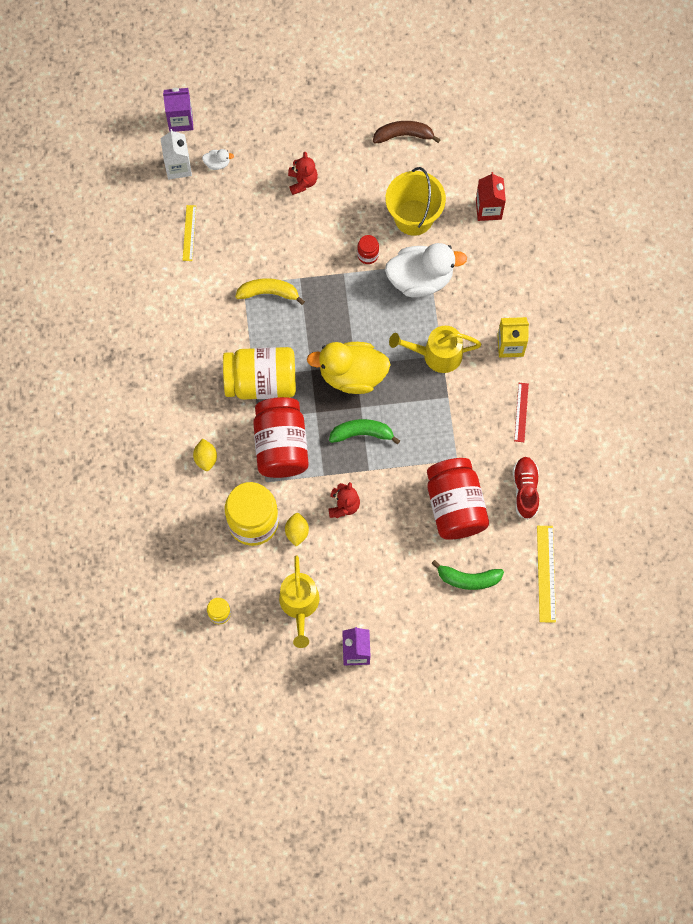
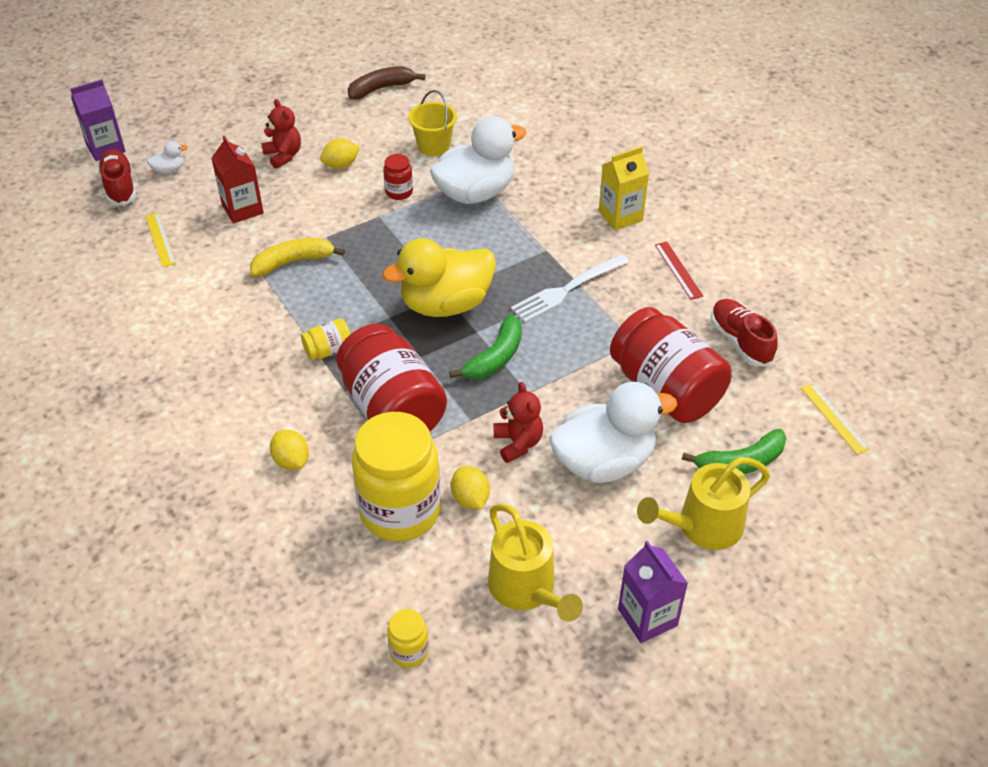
camera: 25 degrees left, 25 degrees down
white carton [160,129,192,180] -> red shoe [98,149,136,206]
yellow jar [223,347,296,400] -> yellow jar [301,318,351,360], size x0.44
green banana [329,419,400,444] -> green banana turned 150 degrees clockwise [449,314,522,379]
yellow bucket [386,167,446,236] -> yellow bucket [408,90,457,156], size x0.64
yellow watering can [389,326,481,373] -> yellow watering can moved to [637,457,770,550]
red carton [476,172,506,221] -> red carton moved to [211,135,264,223]
yellow ruler [537,526,556,622] -> yellow ruler [801,383,870,454], size x0.65
none -> yellow lemon [320,139,360,169]
none -> white fork [511,254,629,323]
none -> white duck [549,382,677,483]

